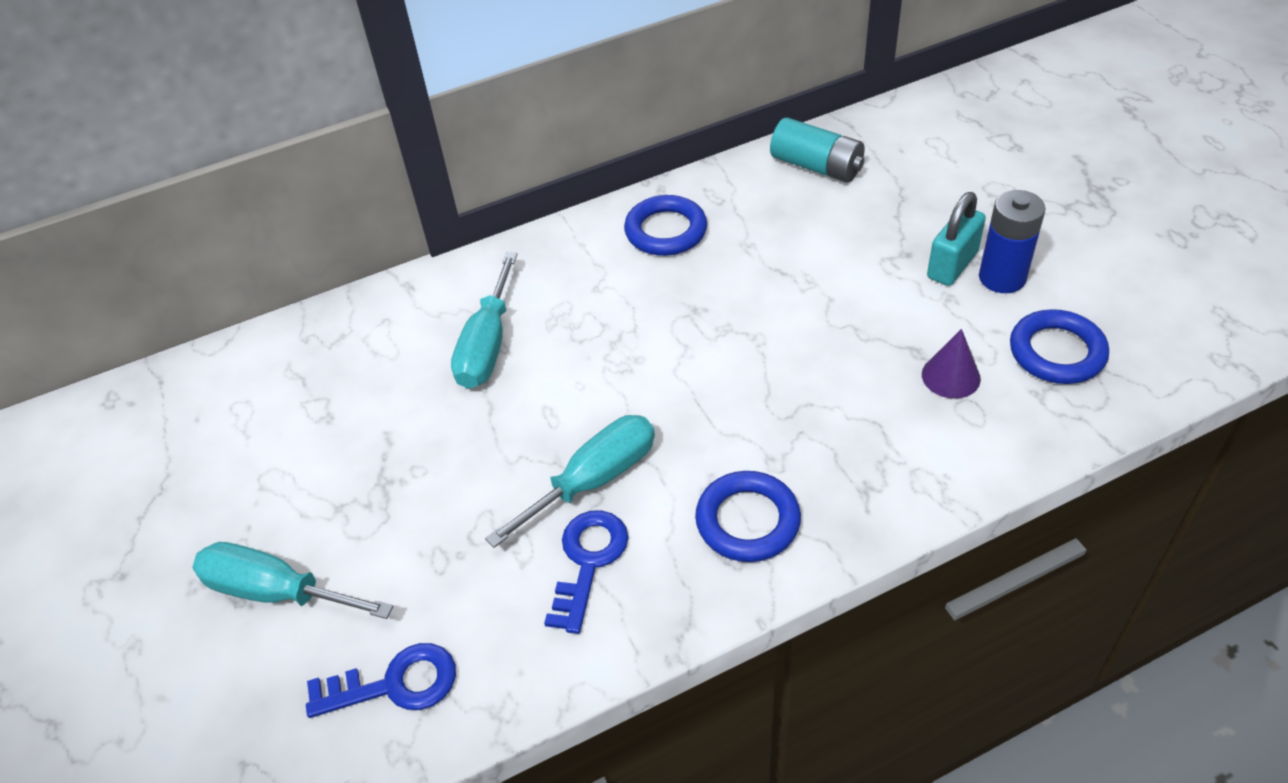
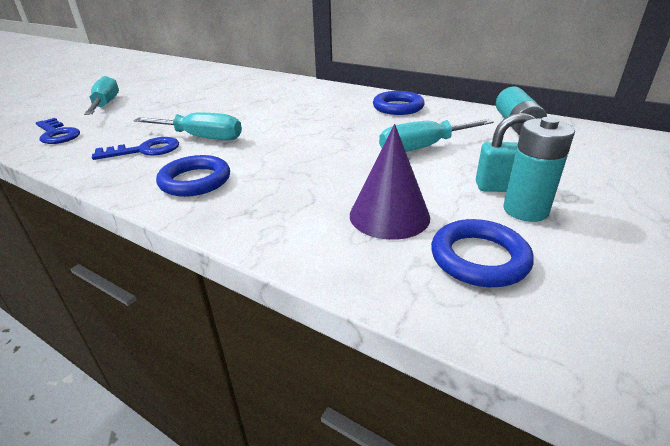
camera: 55 degrees right, 15 degrees down
turquoise screwdriver [451,252,517,389] -> turquoise screwdriver moved to [379,119,494,152]
purple cone [922,329,981,399] -> purple cone [350,124,430,240], size x1.60
blue battery [979,190,1046,293] -> turquoise battery [504,117,575,222]

